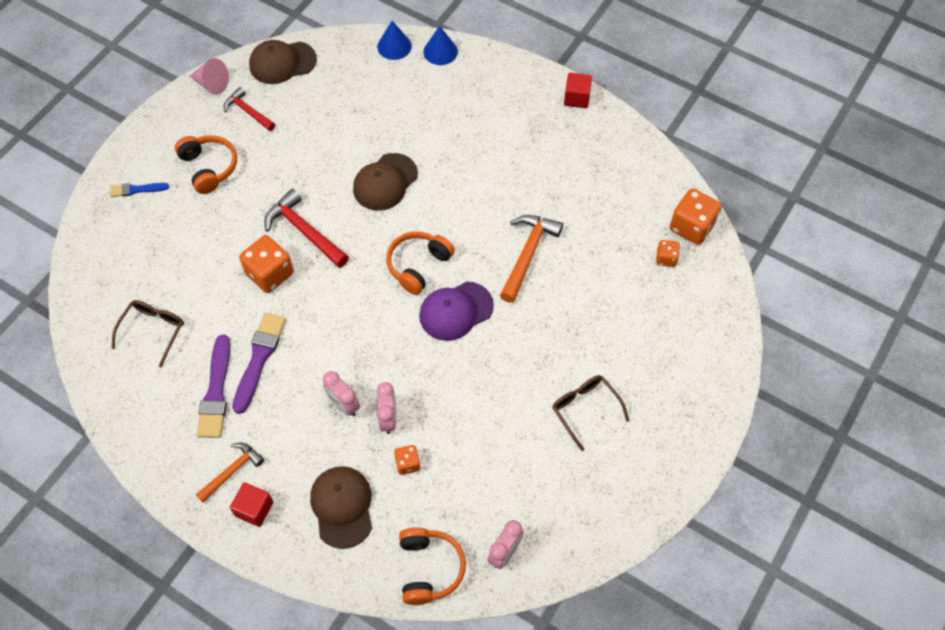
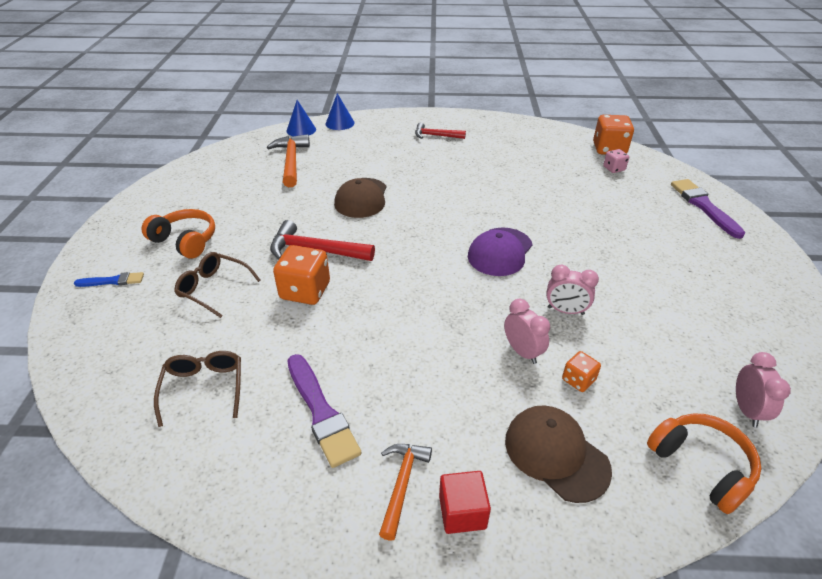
camera: 30 degrees left, 20 degrees down
blue brush [110,183,169,197] -> blue brush turned 150 degrees counterclockwise [74,272,144,287]
pink cone [190,58,229,95] -> none
red hammer [224,87,275,131] -> red hammer moved to [415,123,466,139]
purple brush [232,313,286,414] -> purple brush moved to [671,179,745,239]
brown cap [249,40,317,84] -> none
pink clock [323,371,360,416] -> pink clock moved to [546,265,599,315]
orange headphones [386,231,455,295] -> none
orange hammer [500,215,563,303] -> orange hammer moved to [267,134,310,187]
brown glasses [552,375,629,451] -> brown glasses moved to [174,252,261,318]
red cube [564,73,592,108] -> none
orange dice [656,240,680,267] -> pink dice [603,149,629,173]

